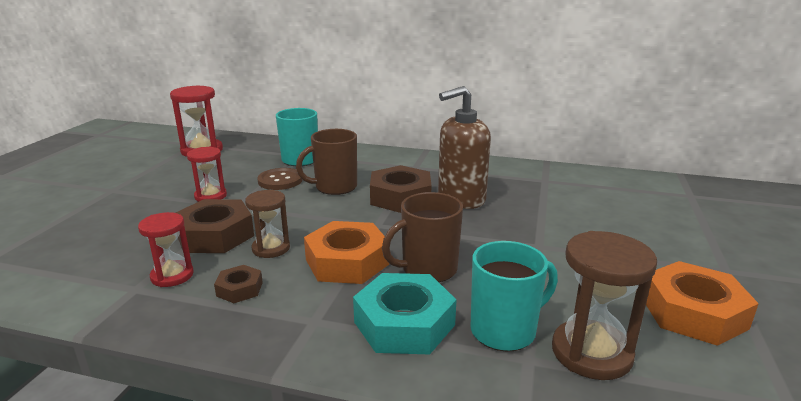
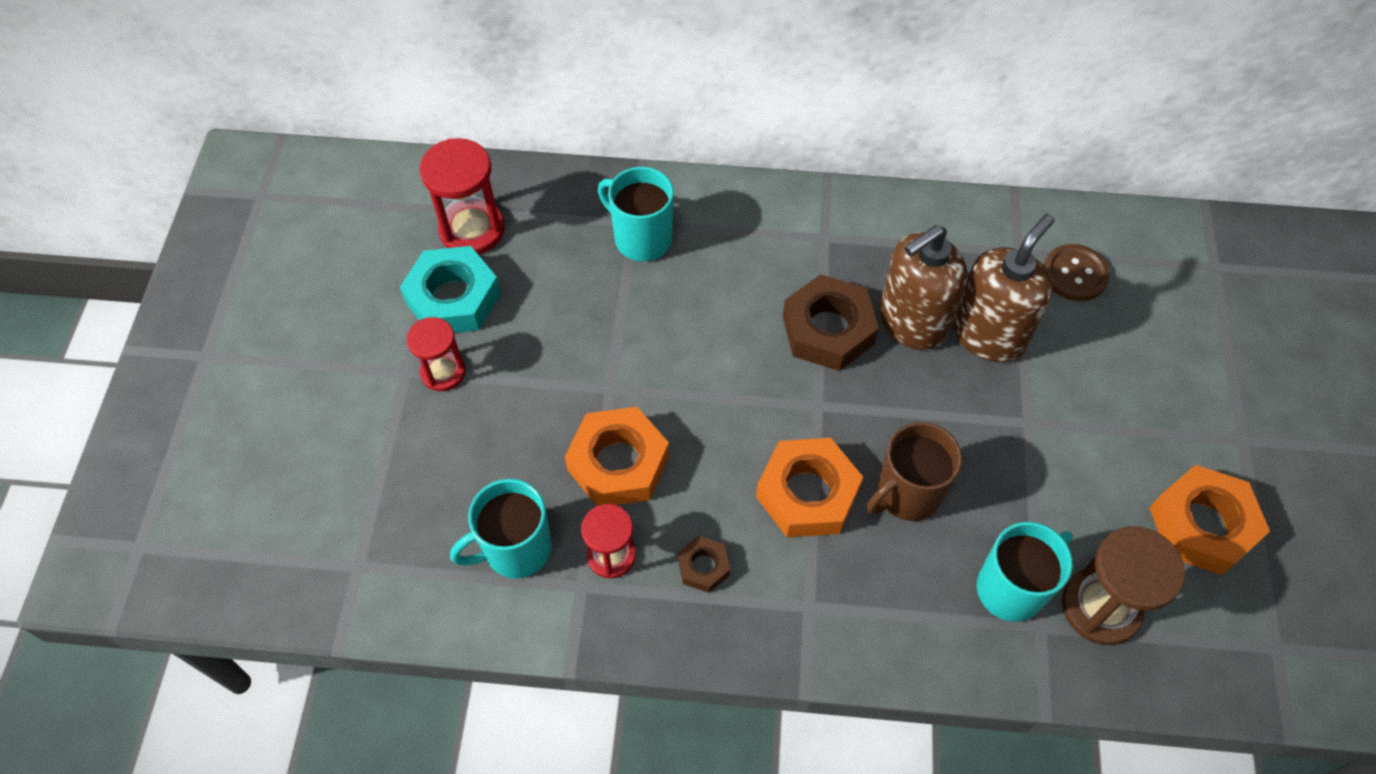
camera: 10 degrees left, 35 degrees up
brown nut [175,199,254,253] -> orange nut [565,407,669,506]
red hourglass [187,147,227,202] -> red hourglass moved to [406,317,466,391]
brown hourglass [245,190,290,258] -> none
brown button [257,168,302,190] -> brown button moved to [1043,244,1110,301]
brown mug [296,129,357,195] -> none
turquoise nut [353,273,456,355] -> turquoise nut moved to [400,246,501,333]
none -> turquoise mug [450,479,552,579]
none -> brown soap dispenser [953,213,1055,362]

